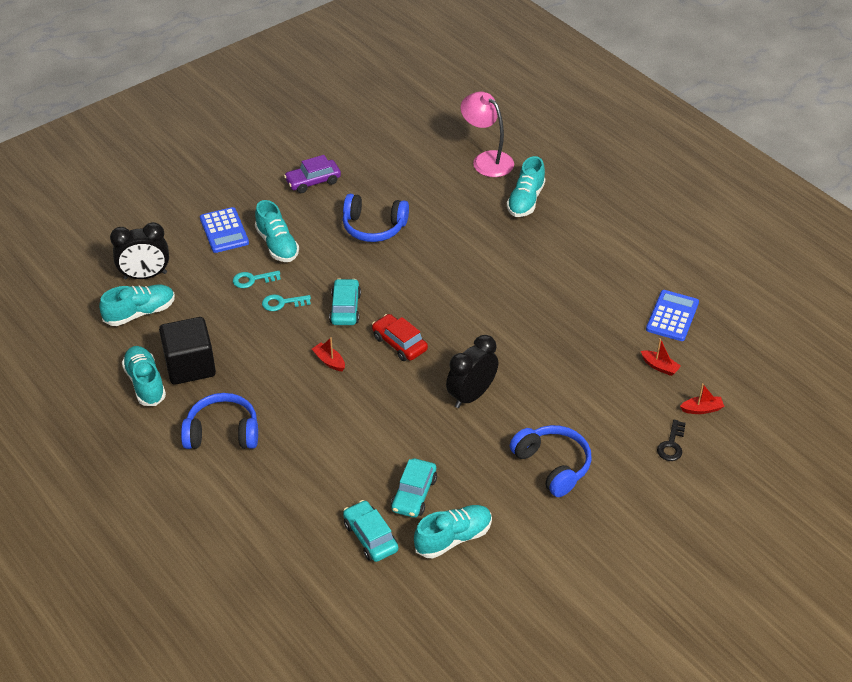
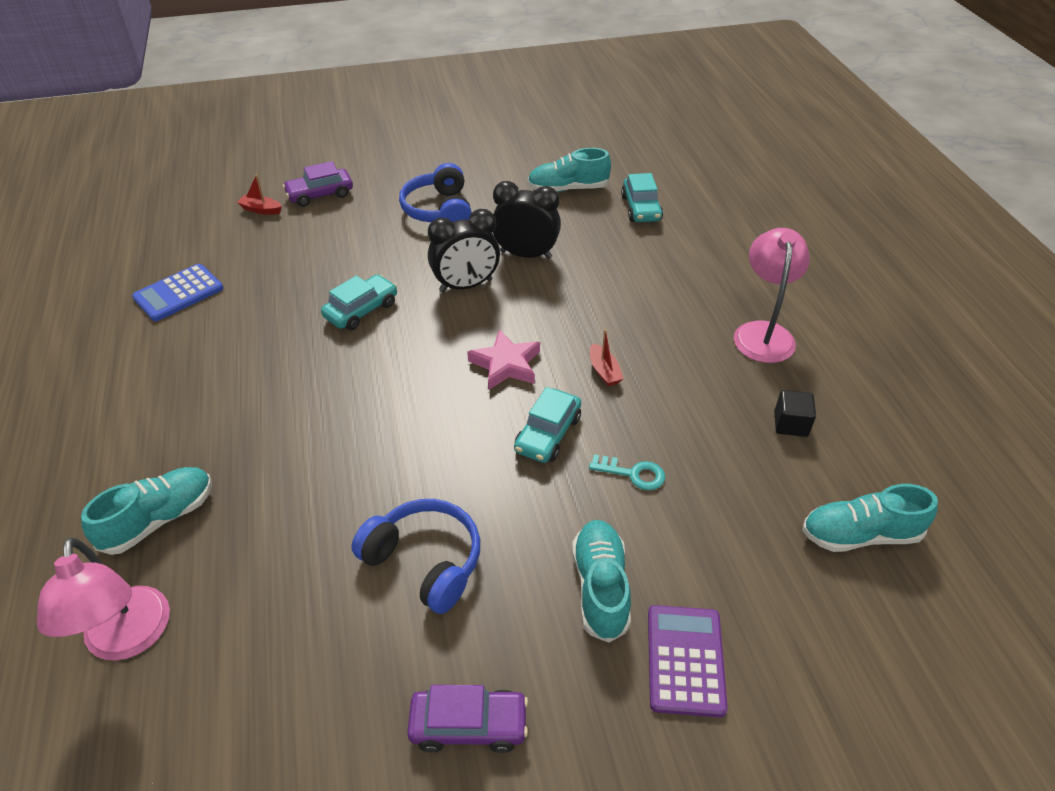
camera: 155 degrees left, 0 degrees up
black clock [110,222,169,280] -> black clock moved to [493,181,561,259]
turquoise shoe [122,346,166,406] -> none
black cube [159,317,216,385] -> black cube [774,390,816,437], size x0.51
blue headphones [181,393,258,449] -> pink lamp [734,228,810,363]
blue calculator [200,207,249,253] -> purple calculator [648,605,728,717]
turquoise key [233,271,281,288] -> none
red car [372,314,428,361] -> pink star [467,329,540,390]
turquoise car [391,458,437,518] -> turquoise car moved to [321,274,397,330]
red boat [641,338,681,376] -> none
black key [657,420,686,461] -> purple car [283,161,353,207]

